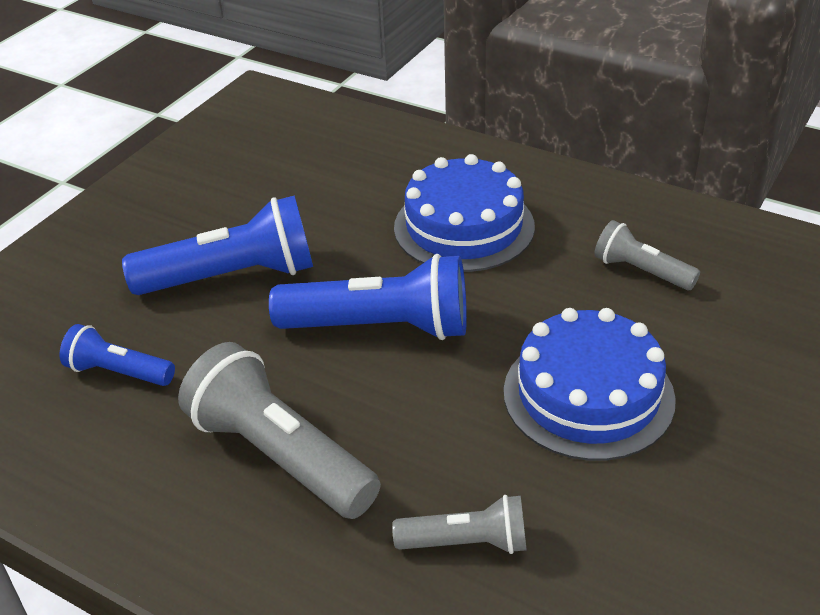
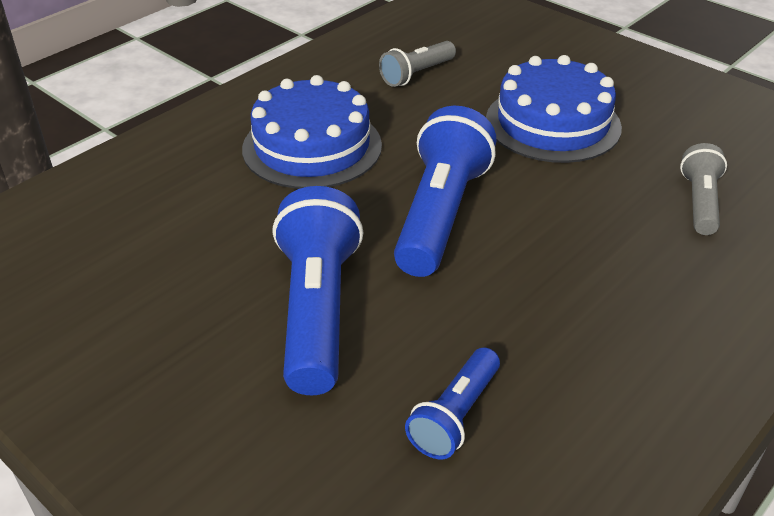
camera: 80 degrees left, 0 degrees up
grey flashlight [178,342,381,519] -> none

